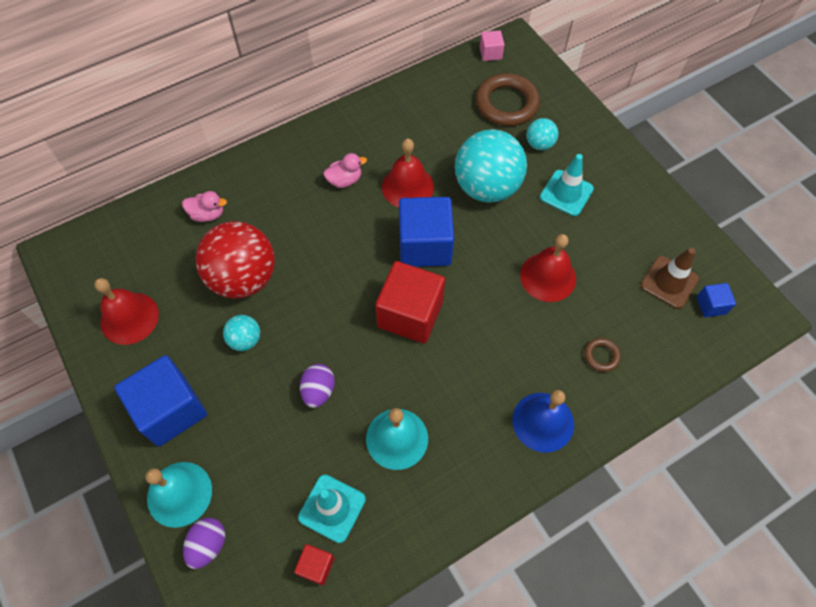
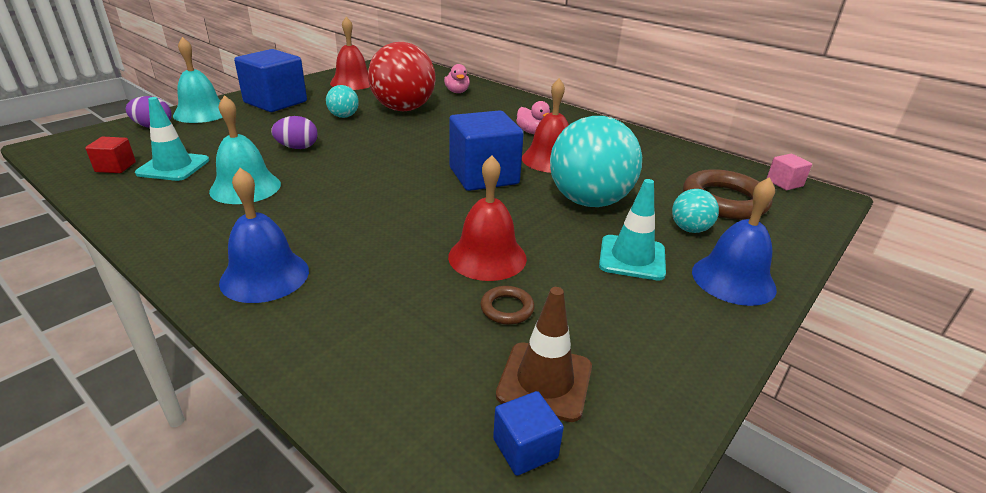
camera: 70 degrees right, 30 degrees down
red cube [375,261,445,344] -> none
brown ring [584,338,621,372] -> brown ring moved to [480,286,535,325]
none -> blue bell [692,177,777,306]

